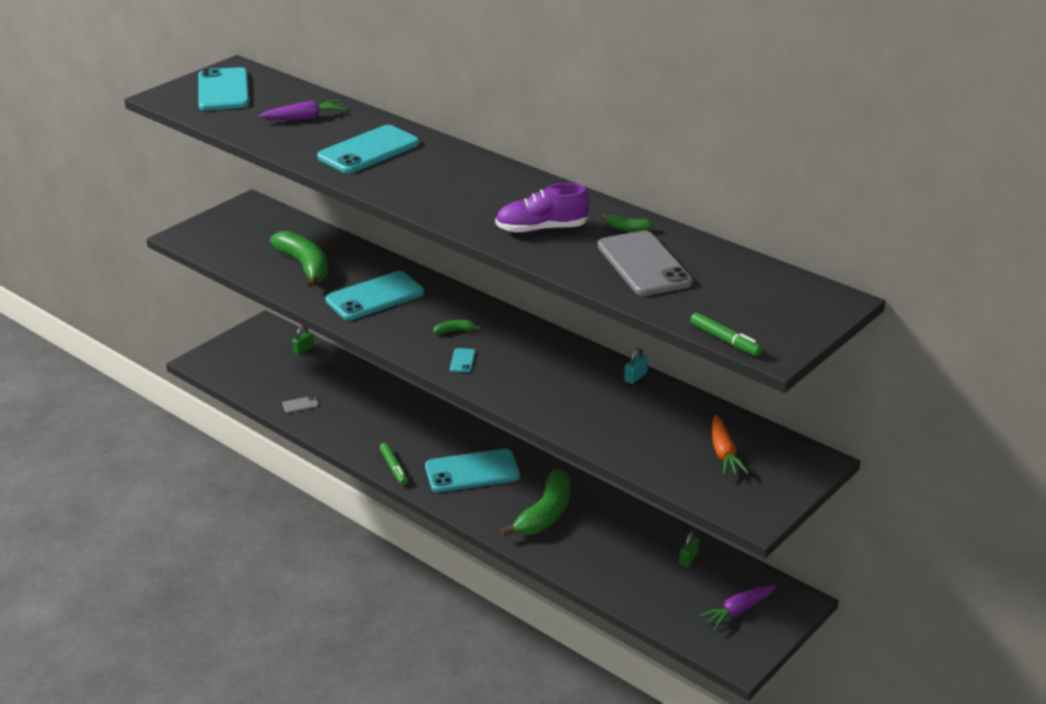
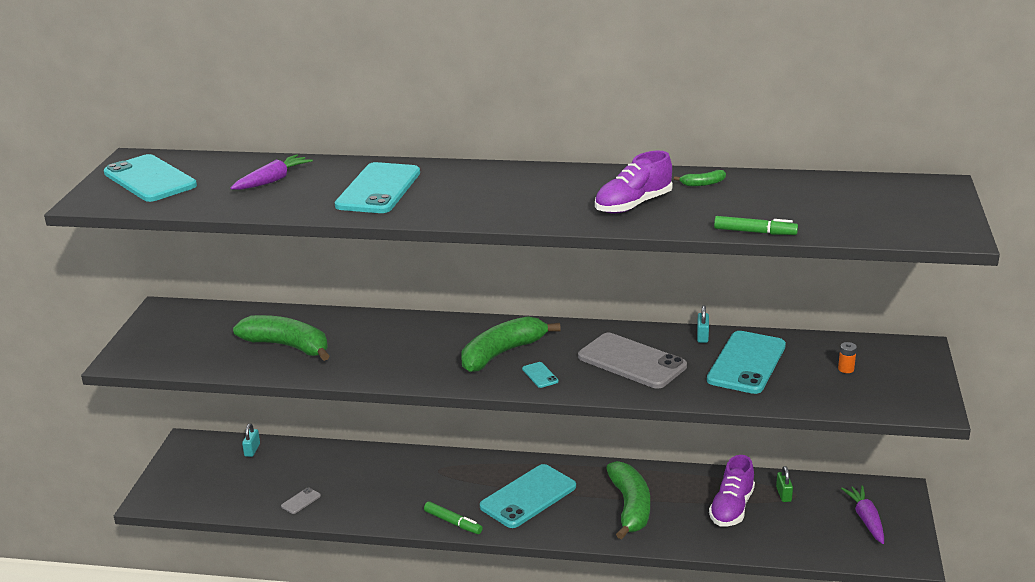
camera: 30 degrees left, 5 degrees down
green padlock [292,326,314,355] -> turquoise padlock [242,423,260,457]
turquoise phone [325,271,424,320] -> turquoise phone moved to [707,331,786,394]
green banana [433,320,481,335] -> green banana [461,316,561,372], size x2.38
grey phone [598,230,693,296] -> grey phone moved to [578,333,687,389]
green marker [690,312,762,356] -> green marker moved to [714,216,798,235]
purple carrot [699,585,776,630] -> purple carrot turned 150 degrees clockwise [841,485,884,544]
orange carrot [712,415,749,476] -> orange battery [838,342,857,373]
none -> purple shoe [709,455,755,527]

